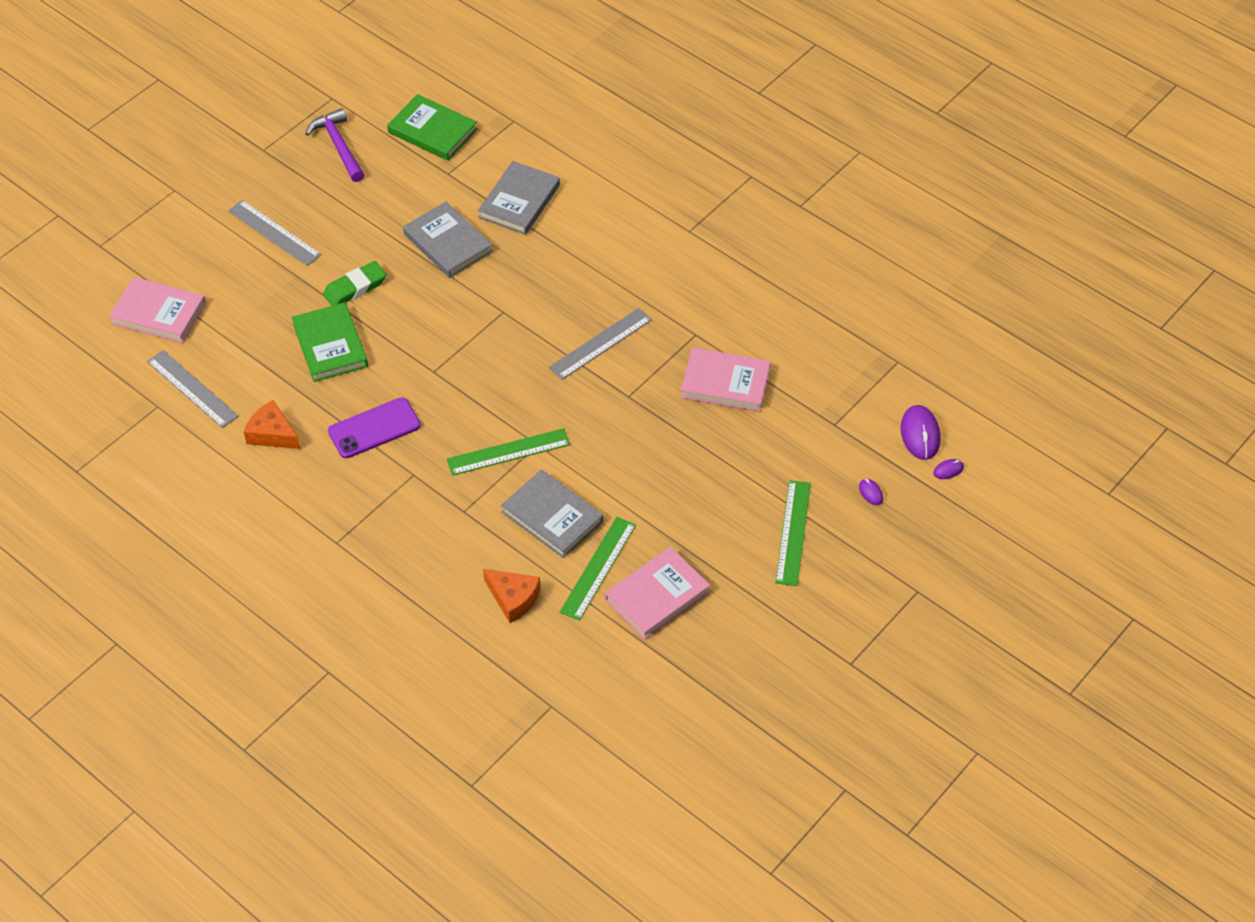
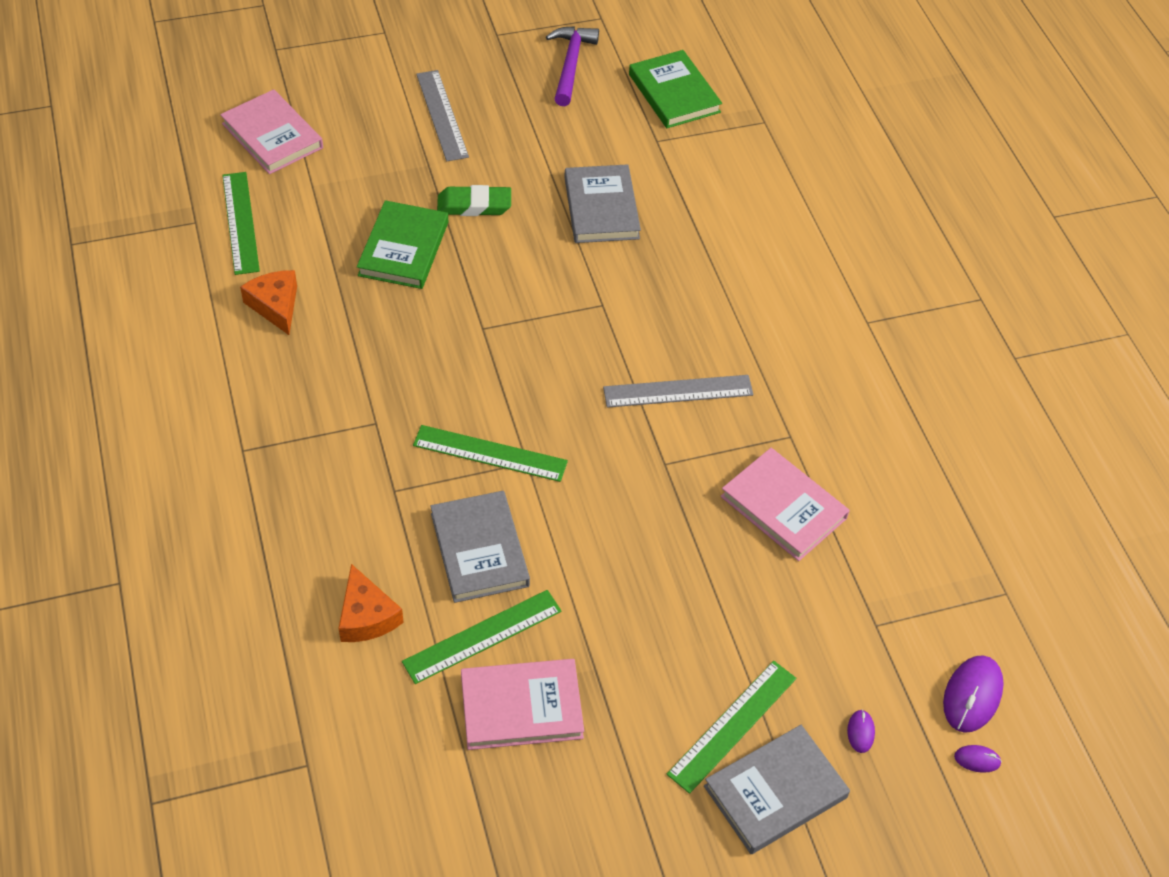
camera: 30 degrees right, 0 degrees up
grey ruler [147,350,239,428] -> green ruler [222,172,260,275]
purple phone [328,397,421,458] -> none
grey book [478,161,560,235] -> grey book moved to [704,725,850,854]

